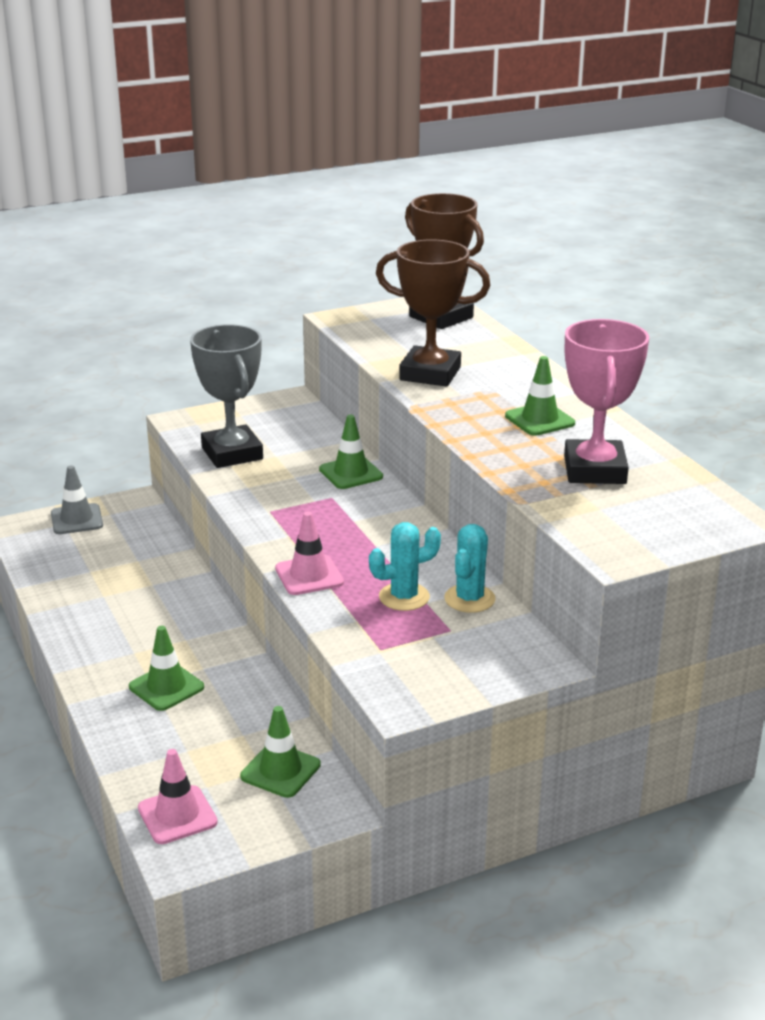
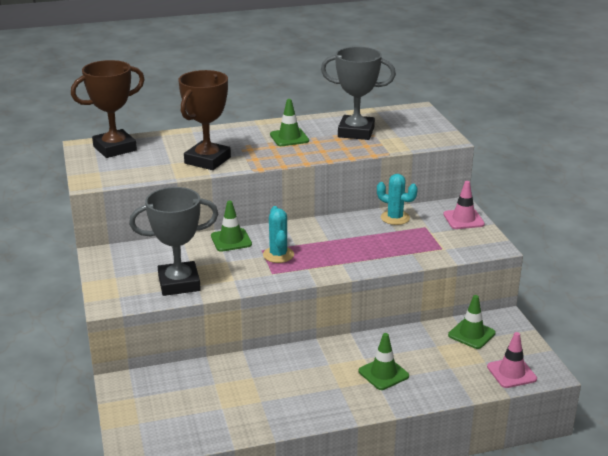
camera: 80 degrees left, 0 degrees up
grey traffic cone [51,465,103,534] -> none
pink traffic cone [275,511,344,595] -> pink traffic cone moved to [443,181,485,229]
turquoise cactus [369,522,441,611] -> turquoise cactus moved to [263,206,294,263]
pink trophy [564,319,649,484] -> grey trophy [321,47,396,140]

